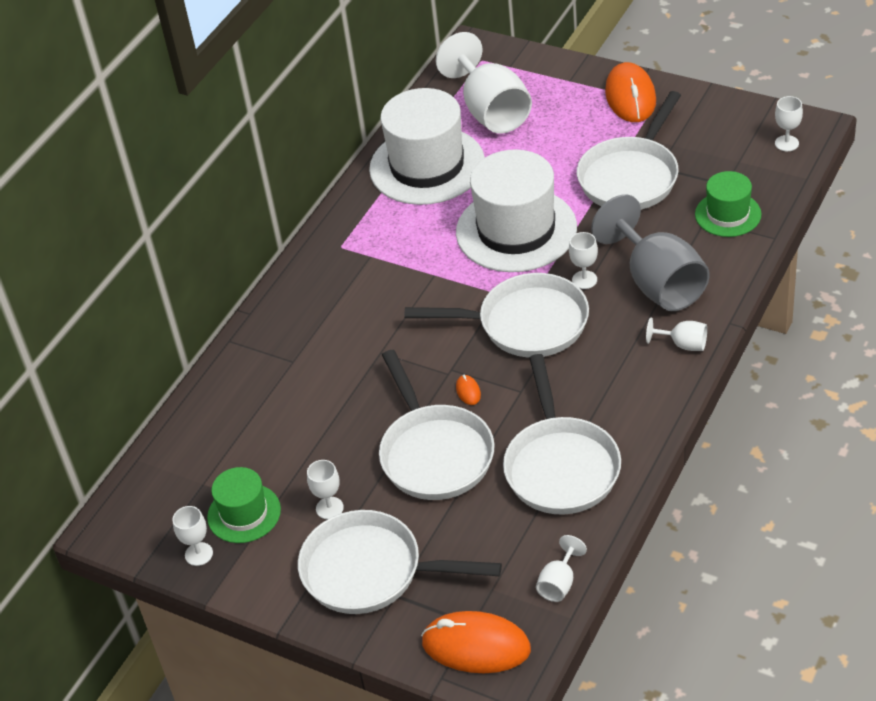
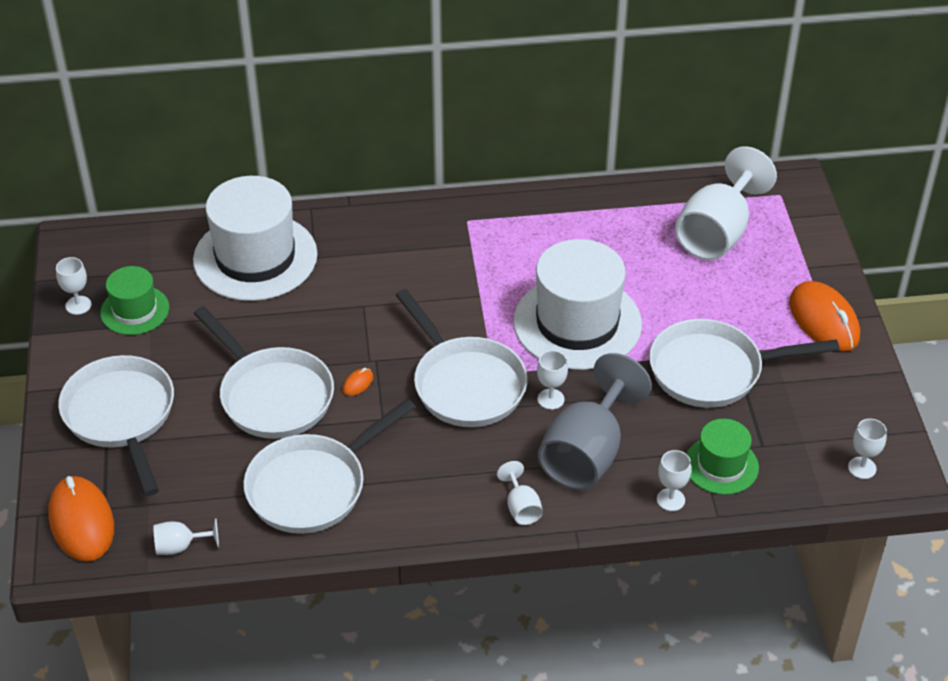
camera: 50 degrees right, 0 degrees up
white goblet [307,460,344,519] -> white goblet moved to [657,450,691,511]
white hat [369,88,485,205] -> white hat moved to [193,176,318,301]
white pan [379,350,495,500] -> white pan turned 75 degrees counterclockwise [194,306,334,439]
orange mouse [605,62,656,122] -> orange mouse turned 75 degrees counterclockwise [789,281,860,352]

